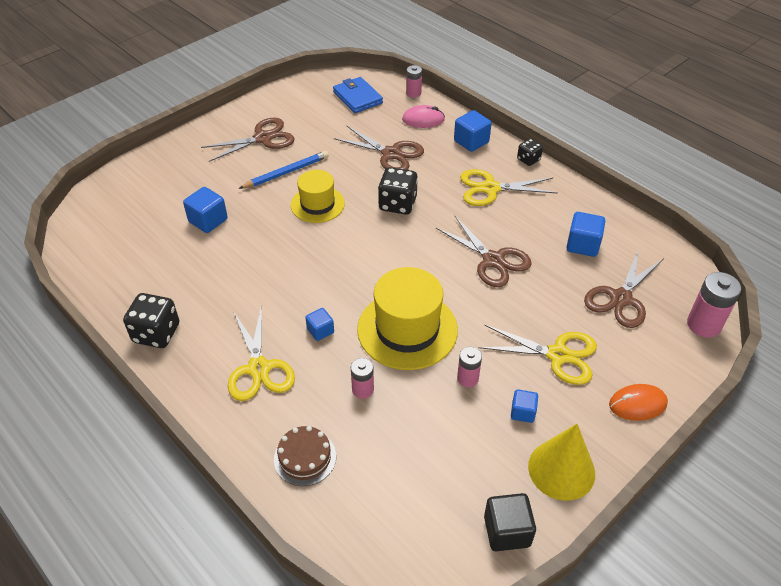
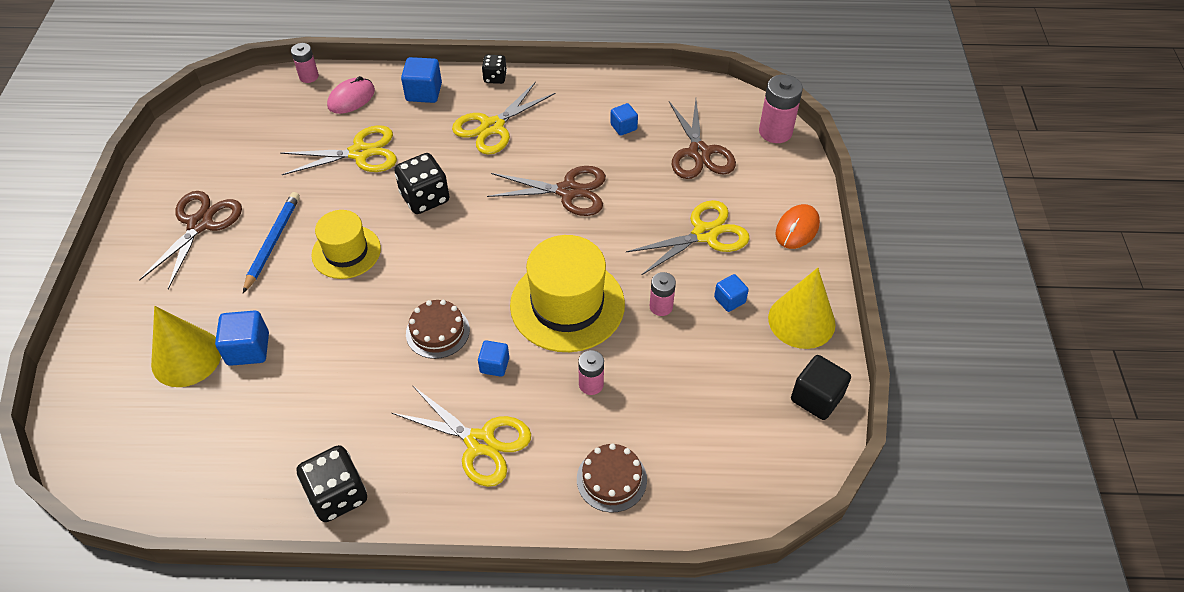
camera: 45 degrees left, 5 degrees up
blue wallet [333,77,383,113] -> none
brown scissors [334,126,424,170] -> yellow scissors [280,125,397,175]
blue cube [567,212,605,257] -> blue cube [610,103,638,136], size x0.63
none -> yellow cone [151,306,221,387]
none -> brown cake [406,300,470,359]

